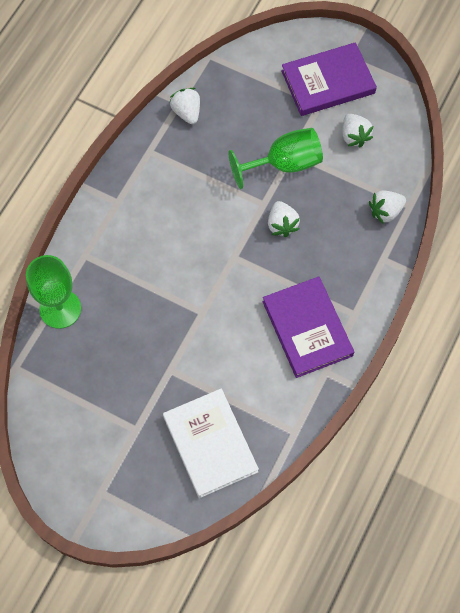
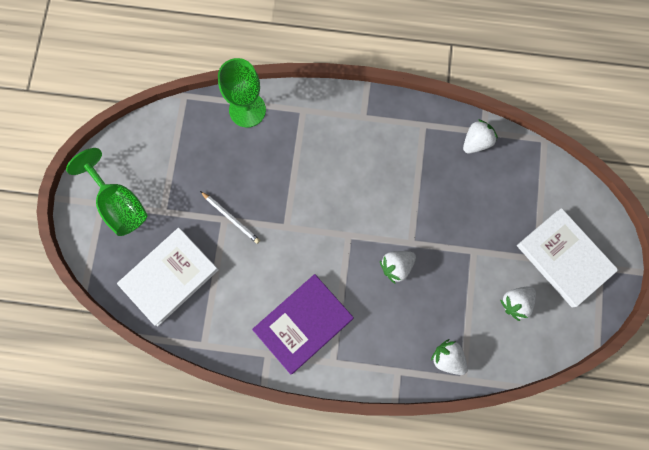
camera: 70 degrees right, 10 degrees up
green goblet [228,128,323,189] -> green goblet moved to [66,148,148,236]
purple book [281,42,377,116] -> white book [517,208,618,308]
none -> white pencil [200,191,260,244]

